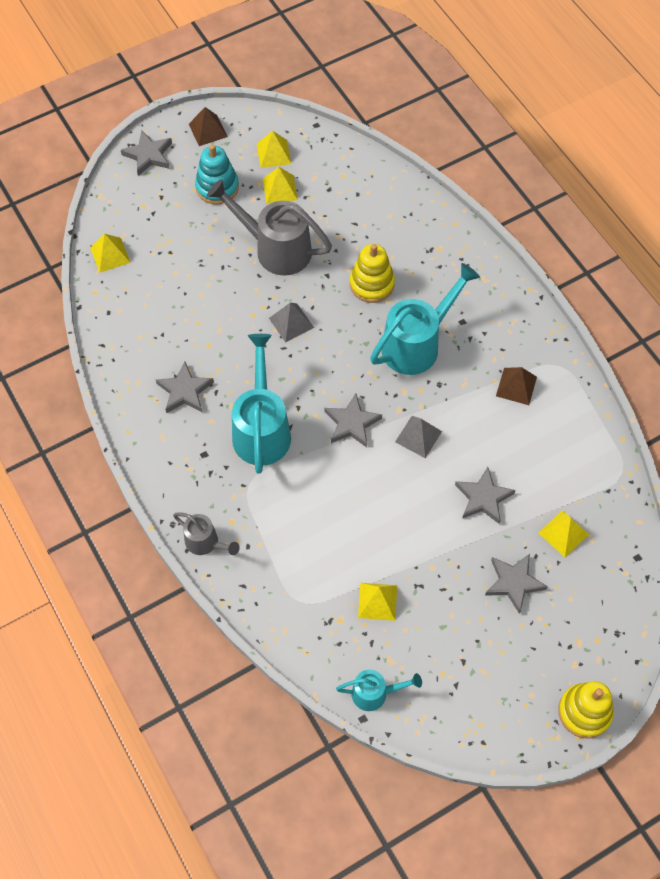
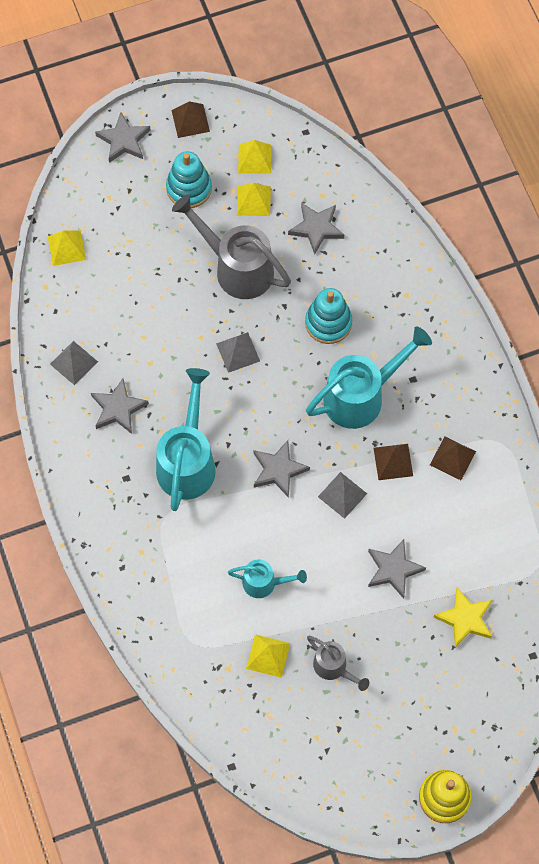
camera: 10 degrees right, 5 degrees up
grey watering can [173,512,240,555] -> grey watering can moved to [307,636,369,691]
turquoise watering can [336,670,422,711] -> turquoise watering can moved to [228,559,307,598]
yellow stacking toy [350,244,395,303] -> turquoise stacking toy [305,288,352,344]
grey star [485,554,548,614] -> grey star moved to [288,203,344,255]
yellow pyramid [538,510,589,557] -> yellow star [433,587,492,648]
none -> grey pyramid [50,341,98,385]
none -> brown pyramid [374,444,413,480]

